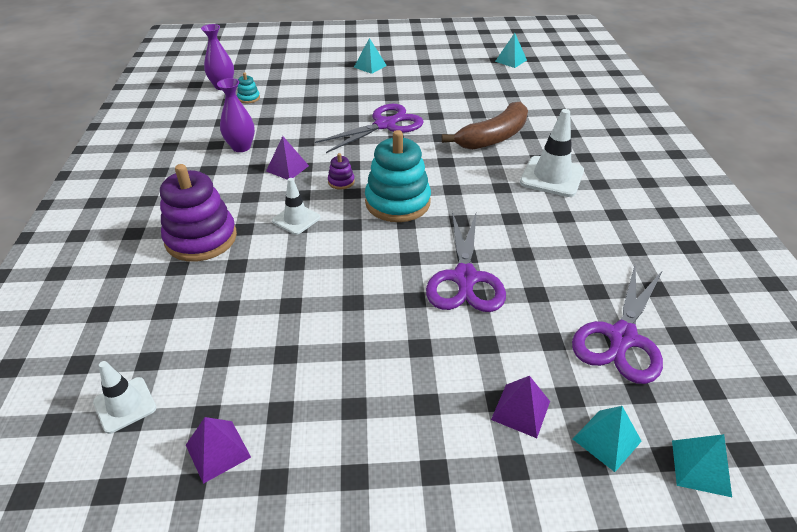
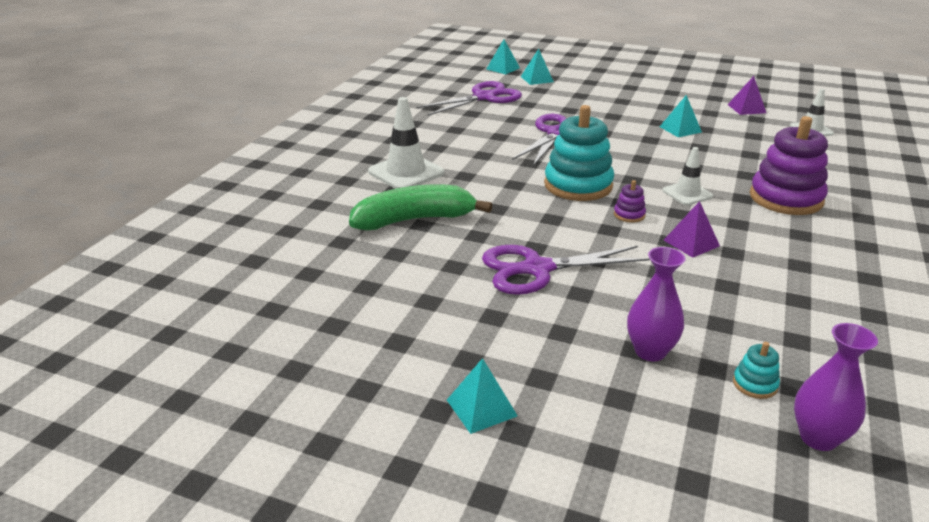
camera: 155 degrees left, 10 degrees down
purple vase [217,78,255,152] -> purple vase moved to [627,247,686,361]
brown banana [442,102,528,150] -> green banana [349,185,492,230]
purple pyramid [491,376,550,438] -> none
turquoise pyramid [495,33,527,68] -> turquoise pyramid moved to [660,95,702,137]

